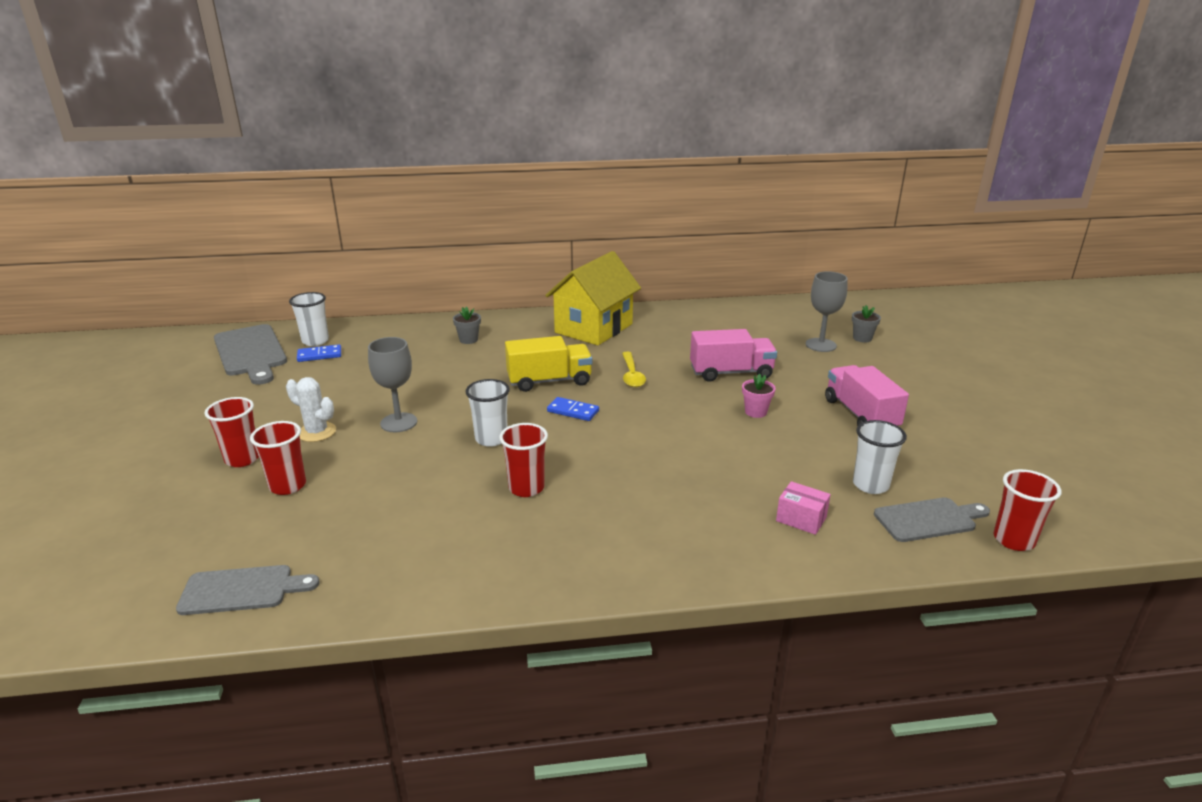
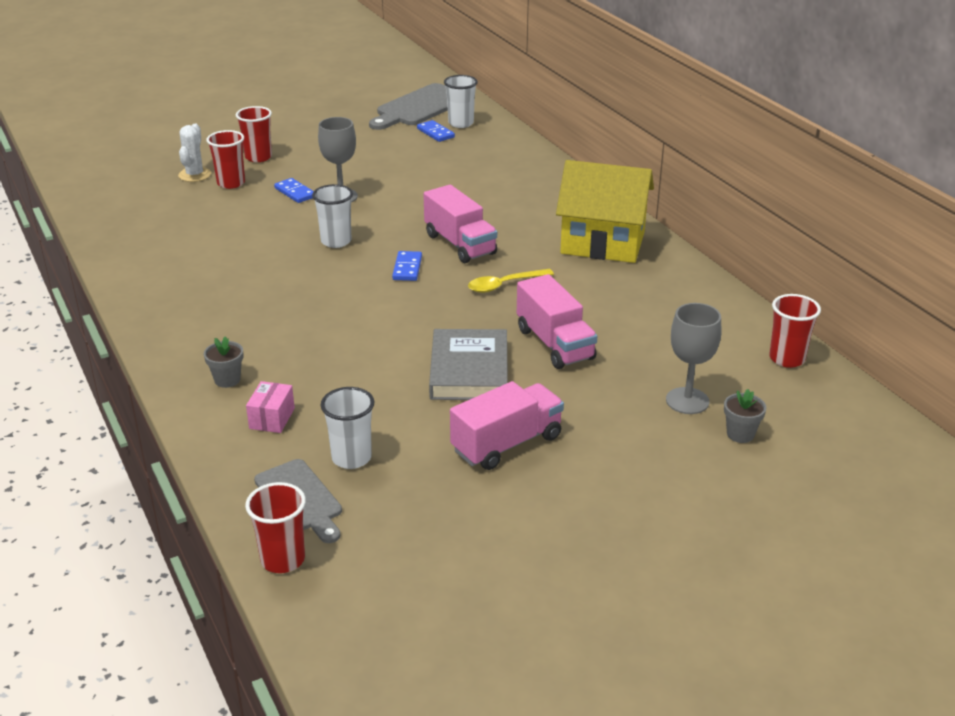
camera: 70 degrees right, 5 degrees up
grey cutting board [176,565,319,615] -> none
white cactus [286,377,336,442] -> white cactus moved to [178,124,211,182]
grey flower pot [453,306,481,344] -> grey flower pot moved to [204,336,243,388]
red cup [499,423,548,497] -> red cup moved to [769,294,821,368]
yellow truck [505,336,592,392] -> pink truck [424,185,497,263]
pink flower pot [742,374,776,418] -> grey book [429,329,508,400]
none -> blue domino [274,178,314,203]

